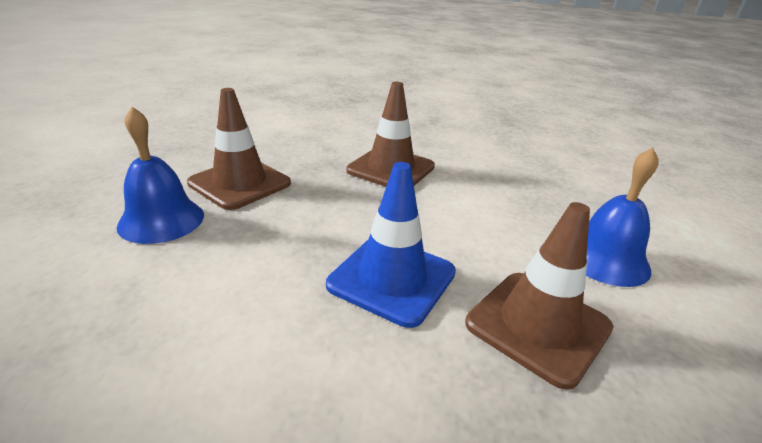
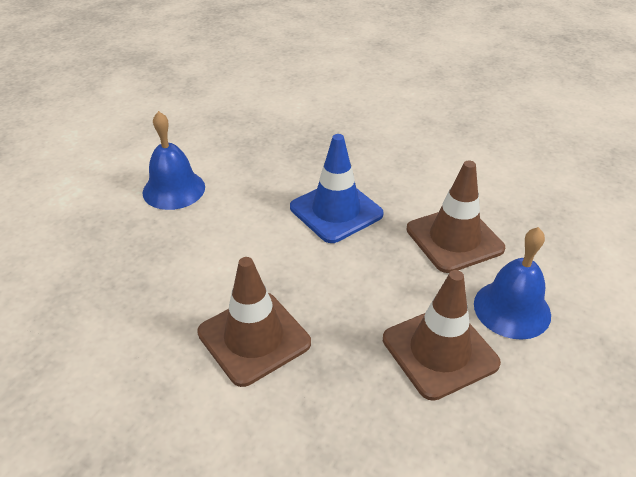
camera: 155 degrees left, 10 degrees up
brown traffic cone [465,202,613,390] -> brown traffic cone moved to [406,161,505,273]

